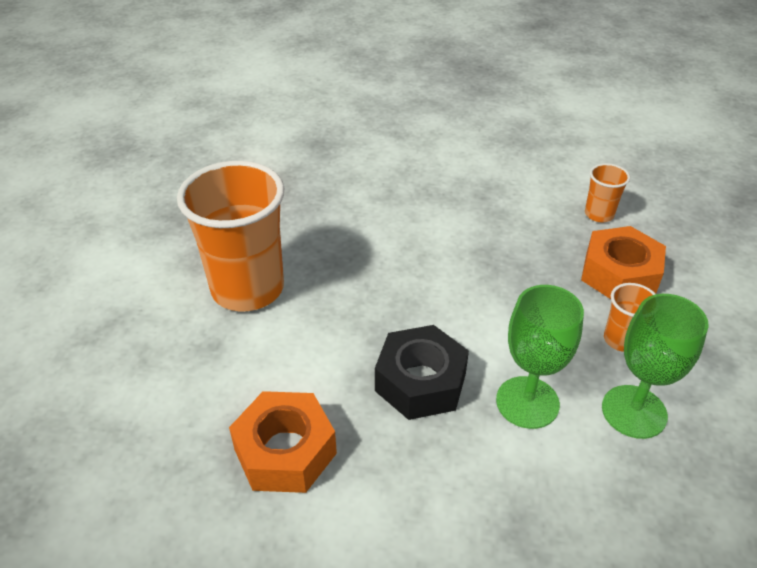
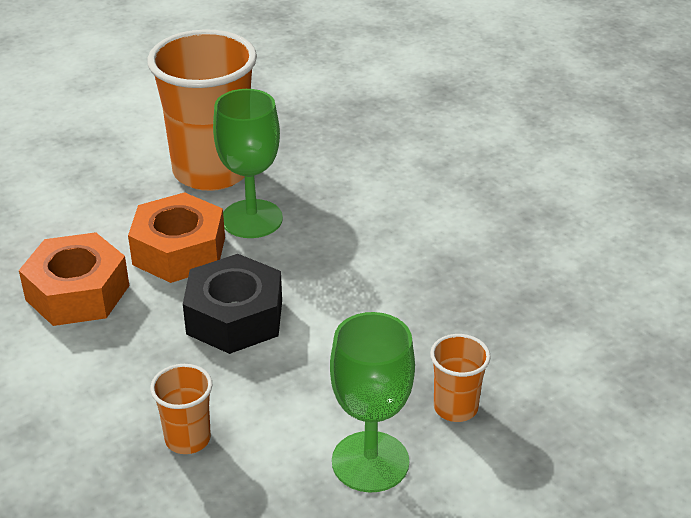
camera: 45 degrees right, 5 degrees down
green goblet [496,285,584,429] -> green goblet moved to [213,89,283,238]
orange nut [581,226,666,299] -> orange nut moved to [128,192,225,283]
orange cup [585,163,630,222] -> orange cup moved to [150,364,212,454]

